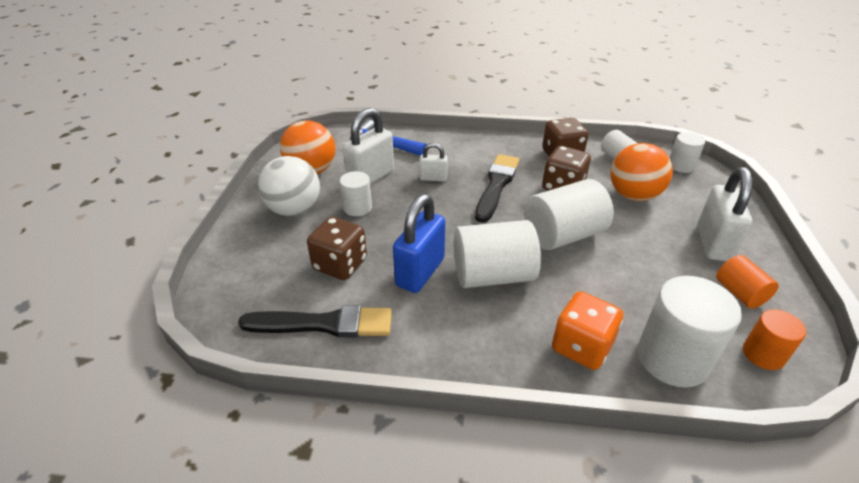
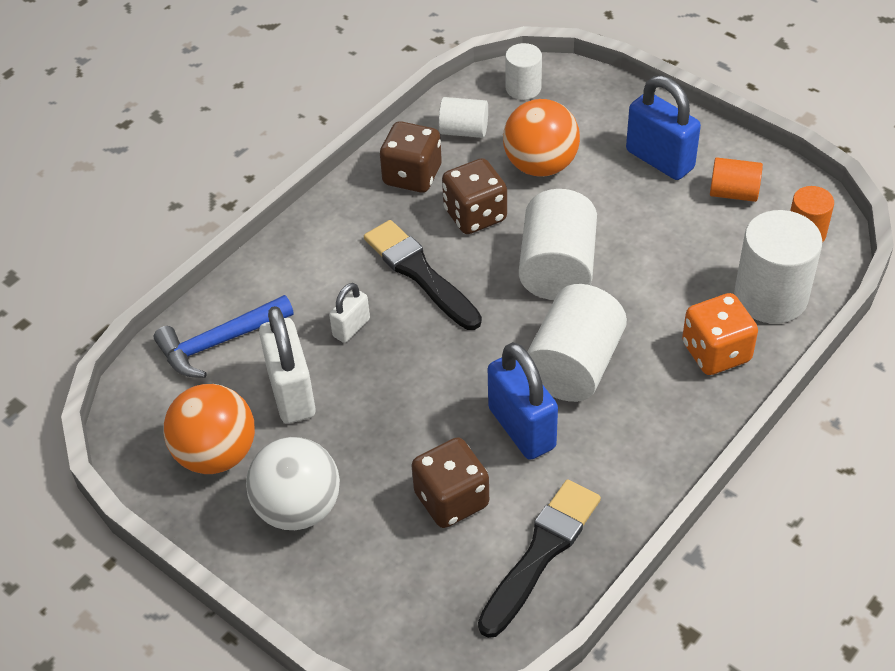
camera: 55 degrees left, 10 degrees up
white cylinder [340,171,372,216] -> none
white padlock [697,167,753,261] -> blue padlock [626,75,701,180]

